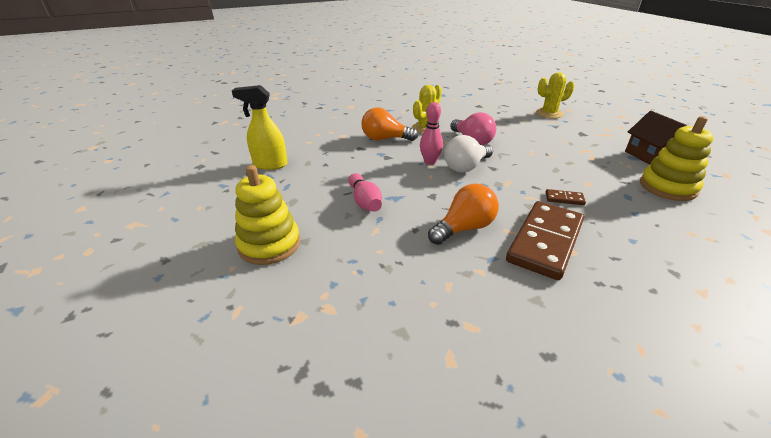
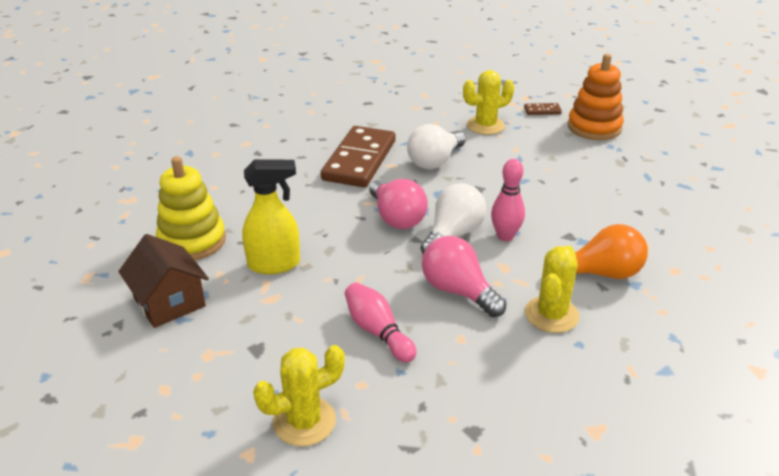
camera: 165 degrees right, 0 degrees up
yellow spray bottle [232,85,287,170] -> yellow spray bottle moved to [242,160,300,274]
yellow stacking toy [235,165,300,265] -> orange stacking toy [568,54,624,140]
pink bowling pin [348,173,382,212] -> pink bowling pin moved to [345,282,416,363]
orange light bulb [428,184,499,245] -> white light bulb [407,124,466,169]
brown domino [546,189,586,205] -> brown domino moved to [524,103,562,115]
none -> pink light bulb [369,179,428,229]
none -> yellow cactus [463,70,514,135]

